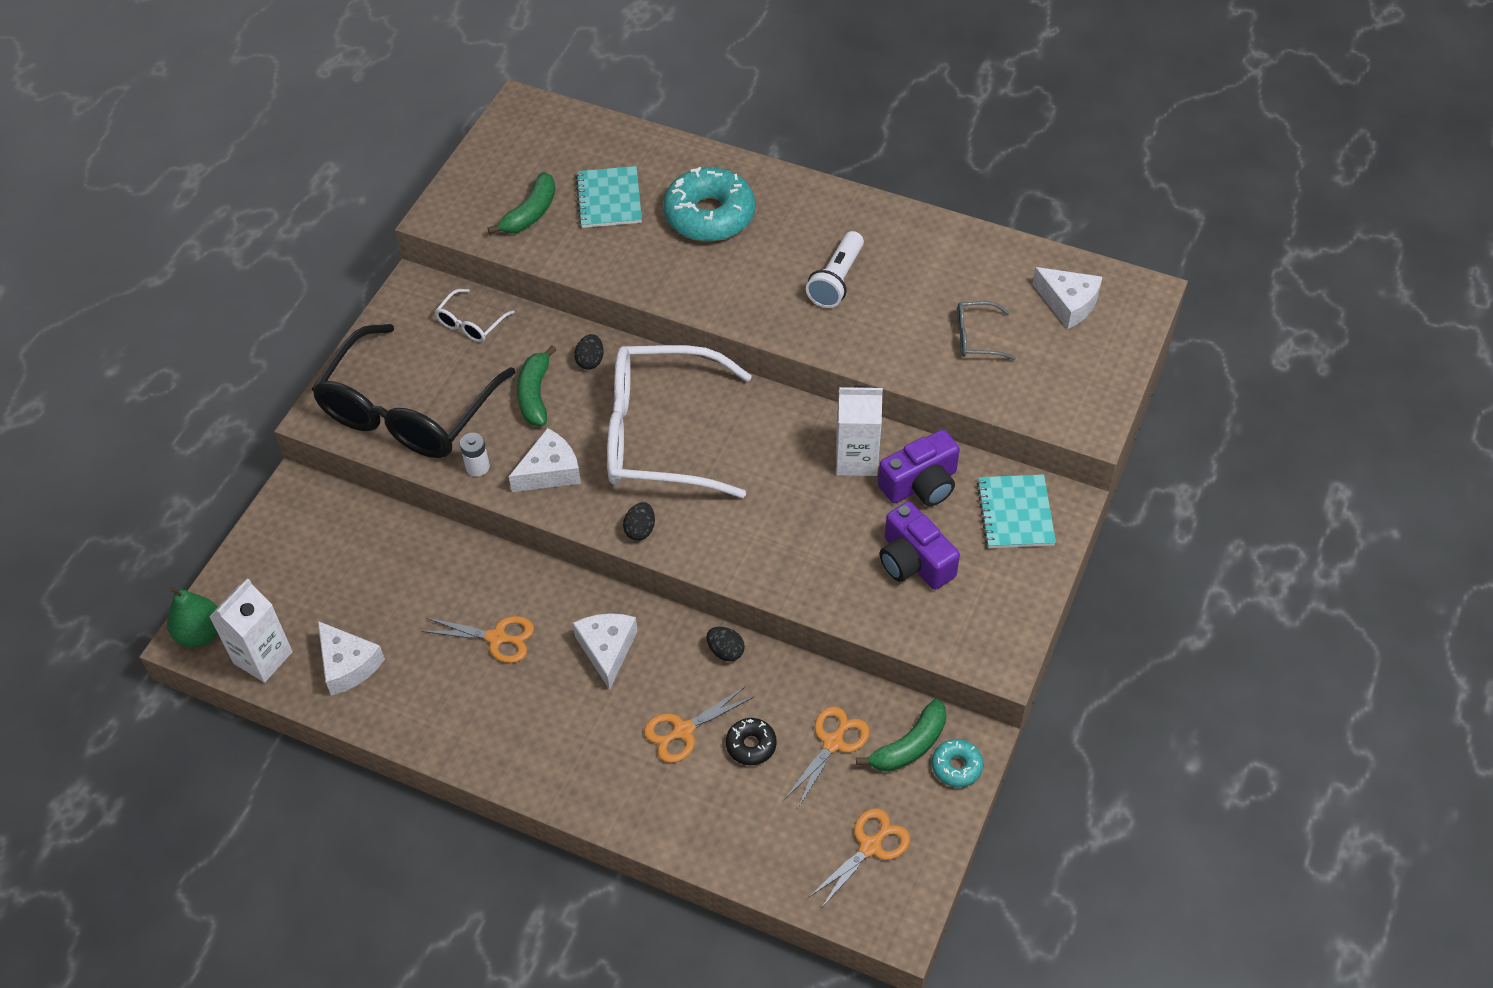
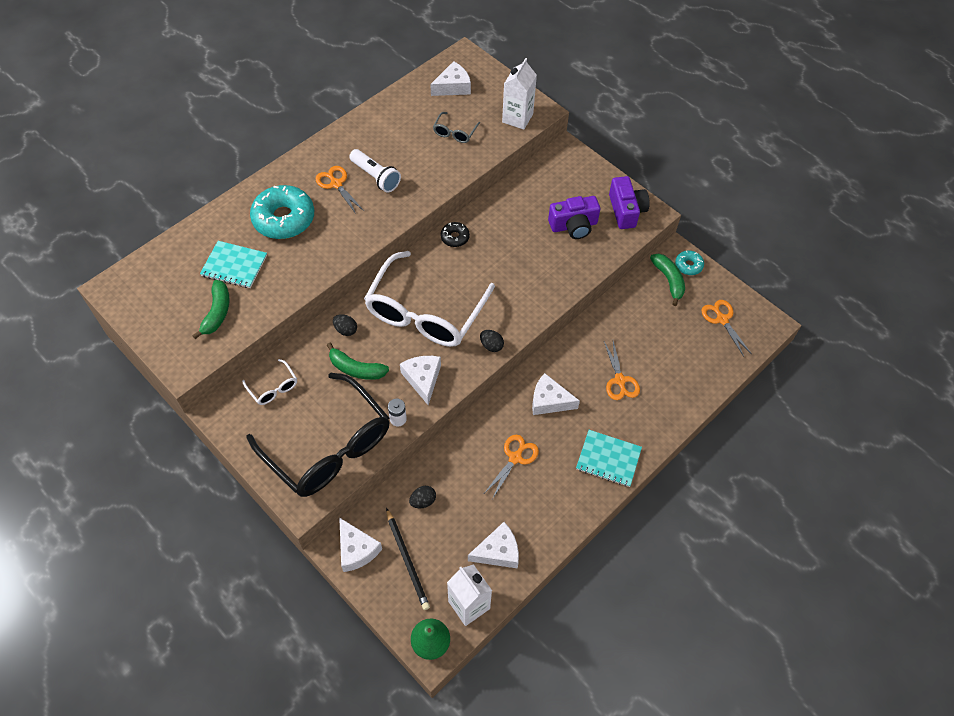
camera: 70 degrees left, 5 degrees up
green banana [488,172,555,234] -> green banana turned 45 degrees clockwise [192,280,230,339]
black egg [706,627,745,661] -> black egg moved to [409,486,436,508]
black donut [726,718,777,765] -> black donut moved to [440,222,470,247]
orange scissors [784,706,870,808] -> orange scissors moved to [315,166,364,214]
white carton [836,385,883,476] -> white carton moved to [502,58,537,130]
purple camera [878,430,960,506] -> purple camera moved to [609,176,650,229]
turquoise notebook [977,474,1056,548] -> turquoise notebook moved to [576,430,642,487]
none -> white cheese [339,517,382,572]
none -> black pencil [386,508,430,610]

